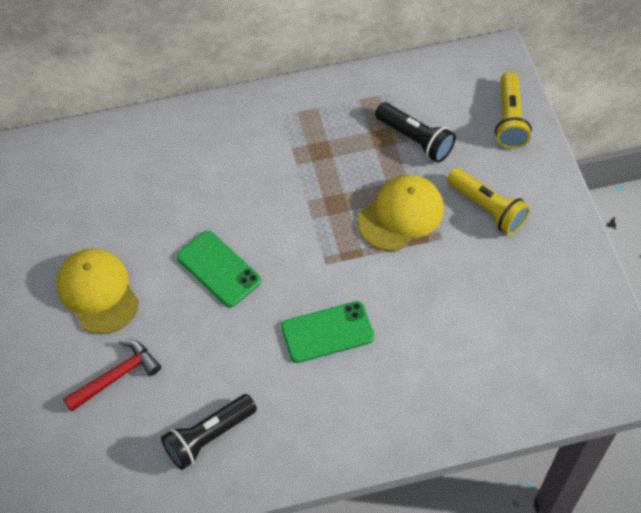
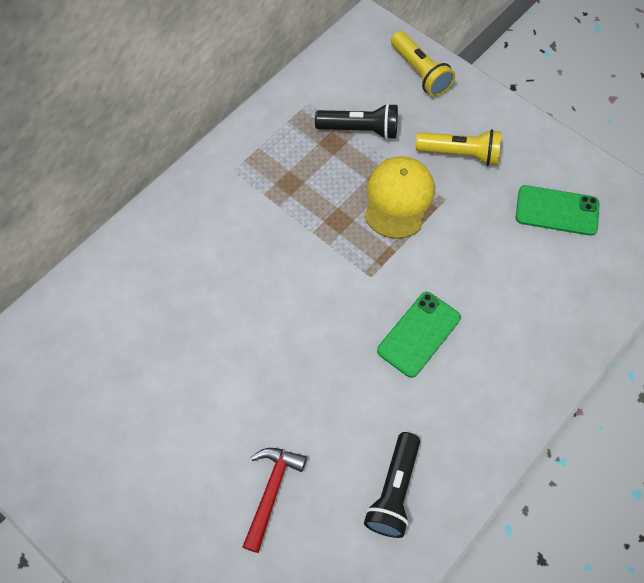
camera: 35 degrees left, 5 degrees up
yellow cap [57,248,139,334] -> none
green phone [177,231,261,307] -> green phone moved to [516,185,600,236]

